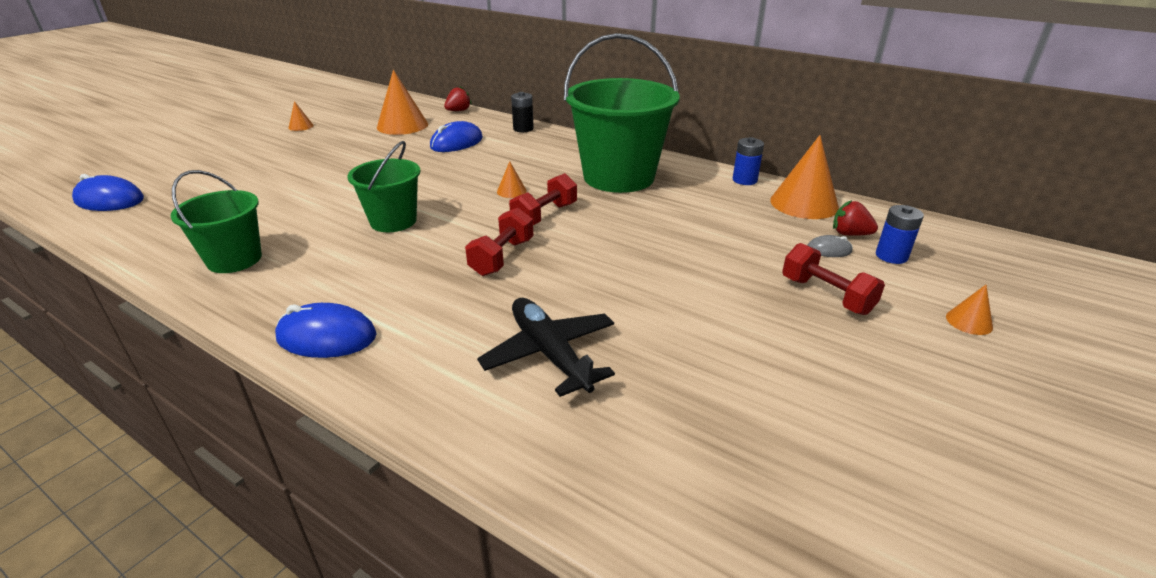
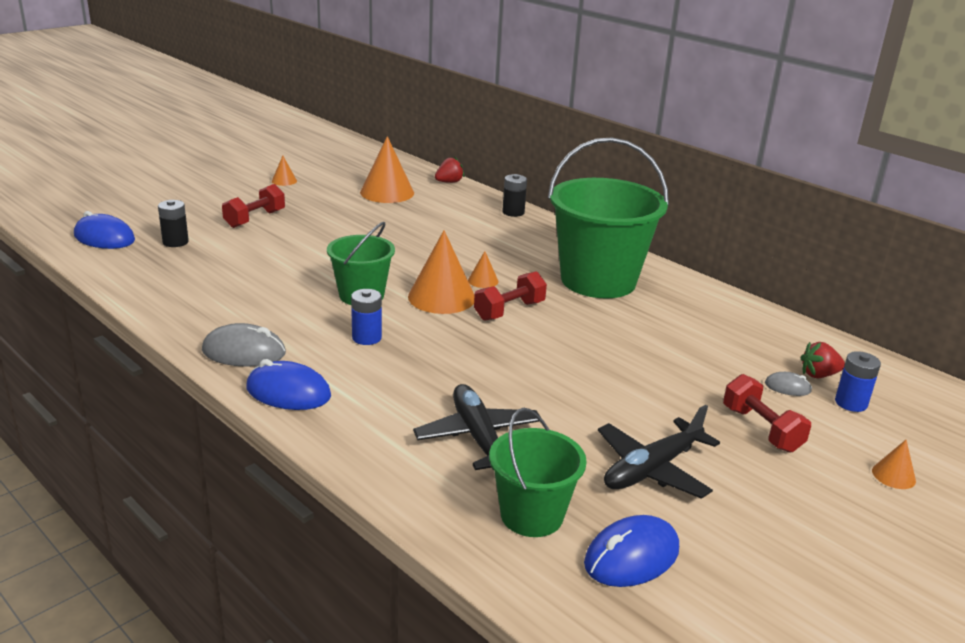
camera: 10 degrees right, 5 degrees down
green bucket [170,170,262,273] -> green bucket moved to [489,408,587,537]
blue mouse [430,121,483,152] -> blue mouse moved to [584,515,679,587]
red dumbbell [465,207,534,276] -> red dumbbell moved to [222,184,285,228]
blue battery [733,137,764,185] -> blue battery moved to [351,289,382,345]
orange cone [770,135,839,219] -> orange cone moved to [408,230,475,314]
red strawberry [833,200,878,236] -> red strawberry turned 45 degrees counterclockwise [801,342,845,378]
none -> black battery [158,200,189,247]
none -> grey mouse [202,323,286,367]
none -> black plane [598,405,720,499]

